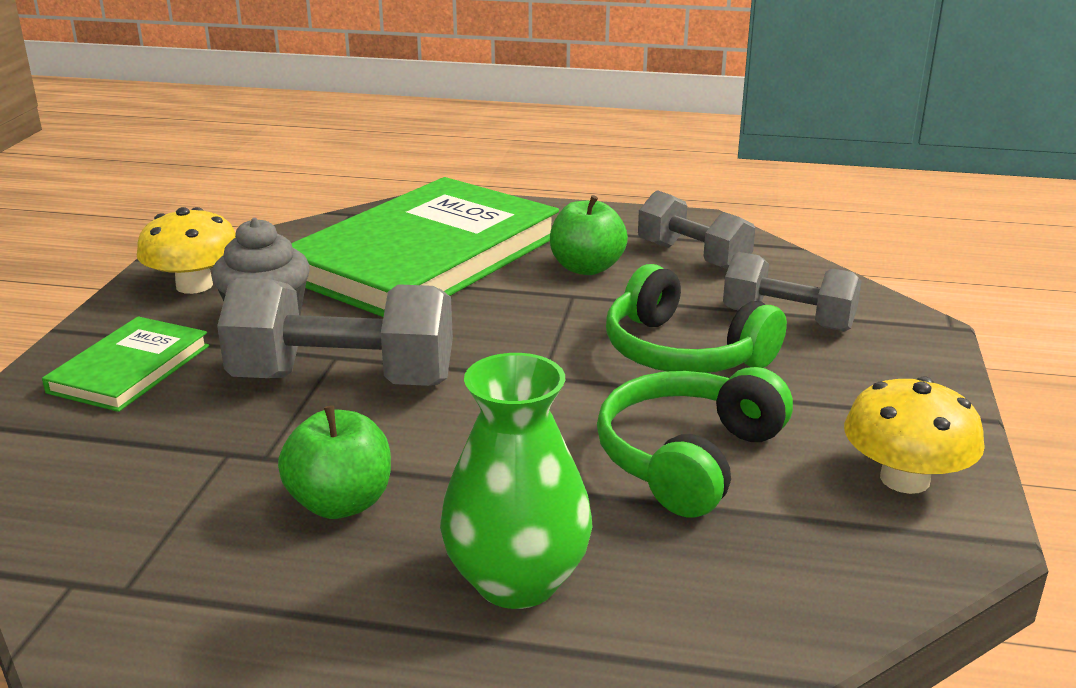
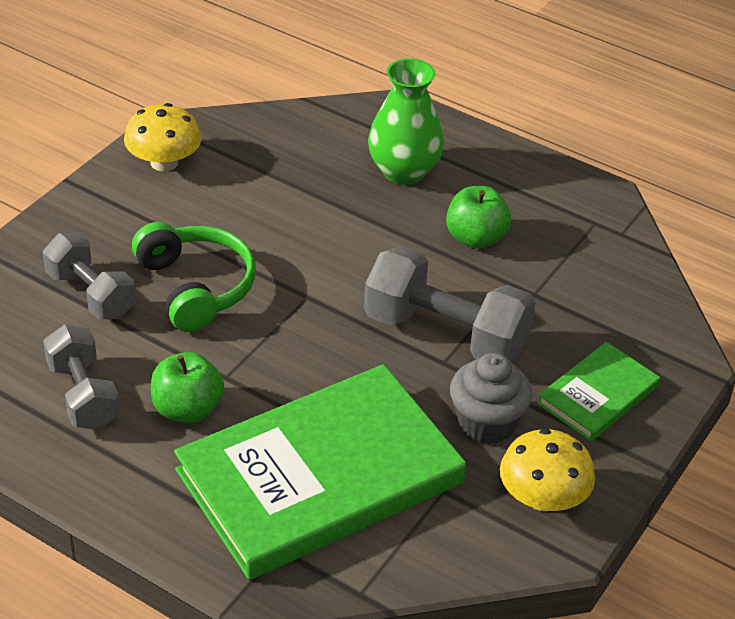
camera: 160 degrees left, 15 degrees up
green headphones [597,367,793,517] -> none

